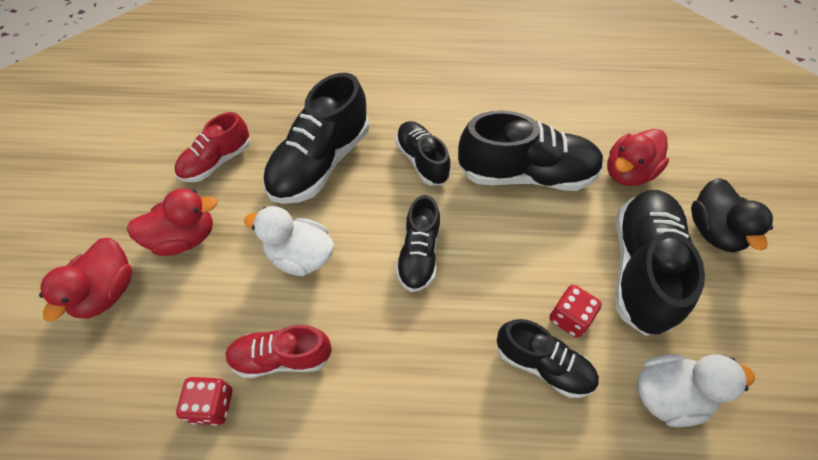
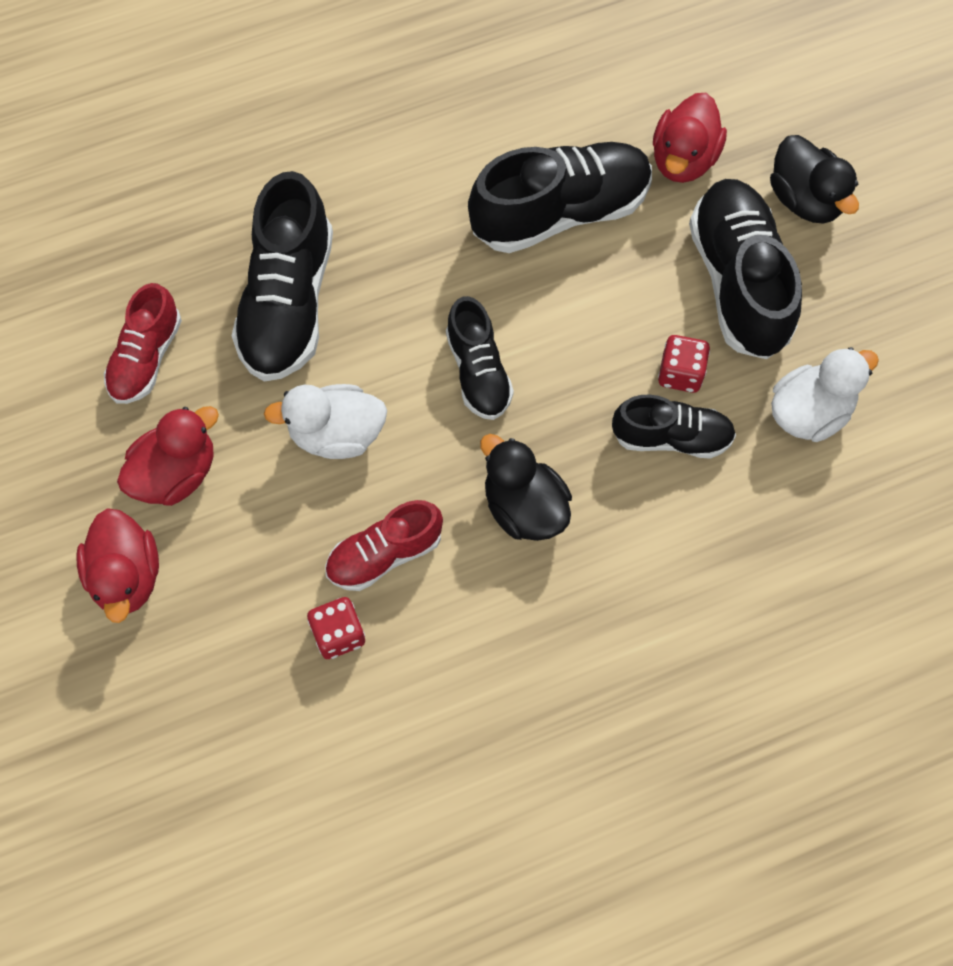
camera: 25 degrees left, 10 degrees up
black shoe [395,121,451,185] -> none
none -> black duck [480,434,572,541]

